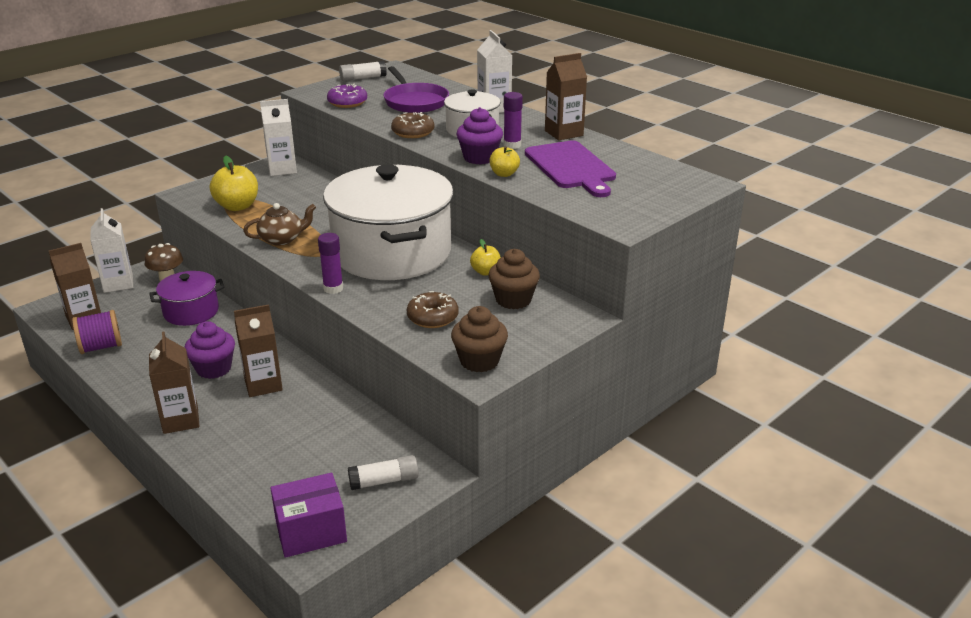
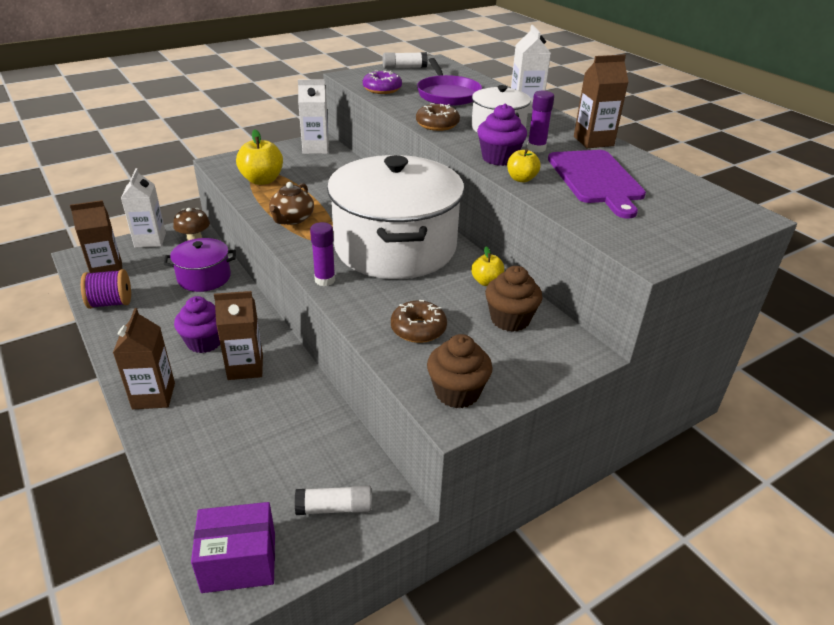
camera: 10 degrees right, 5 degrees up
brown teapot [243,203,316,246] -> brown teapot turned 120 degrees clockwise [269,182,314,225]

